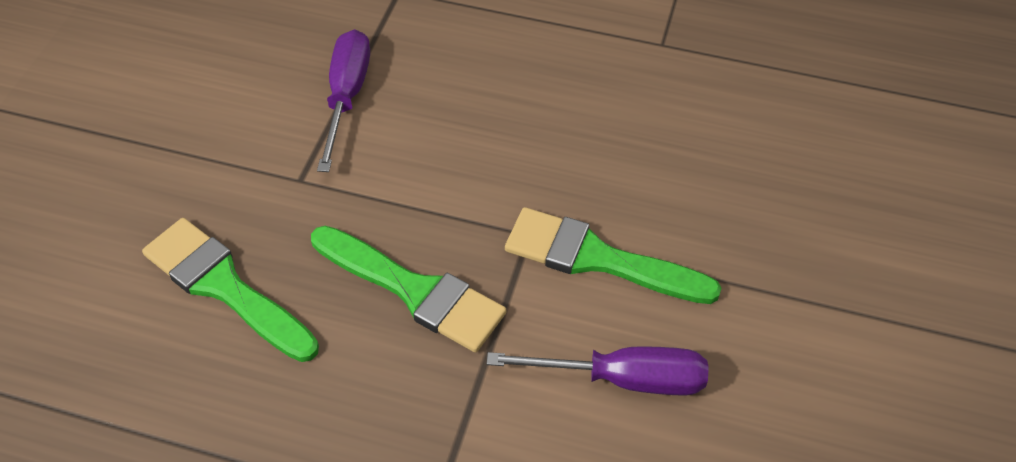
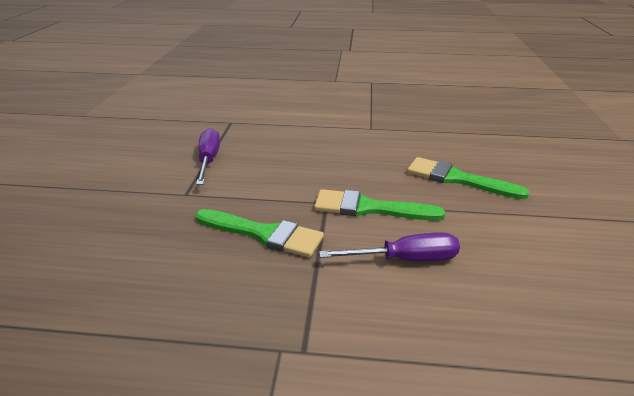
camera: 10 degrees left, 20 degrees down
green brush [142,218,319,362] -> green brush moved to [407,157,529,199]

